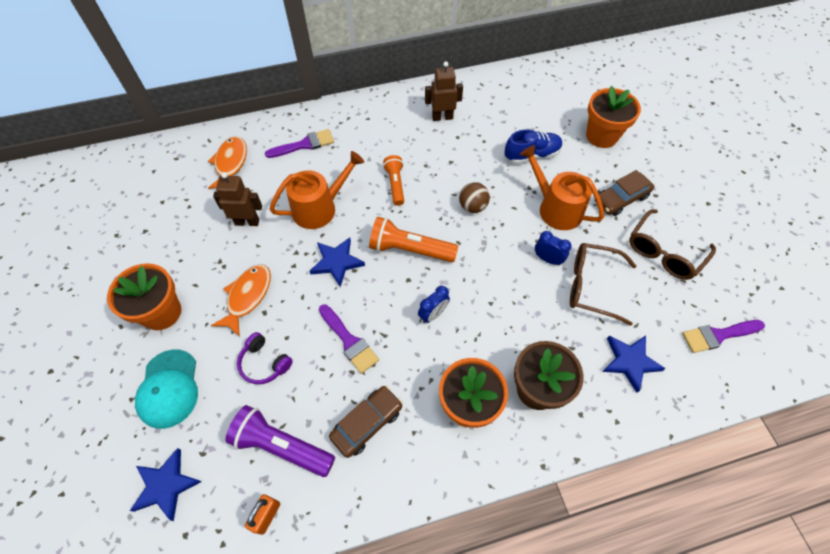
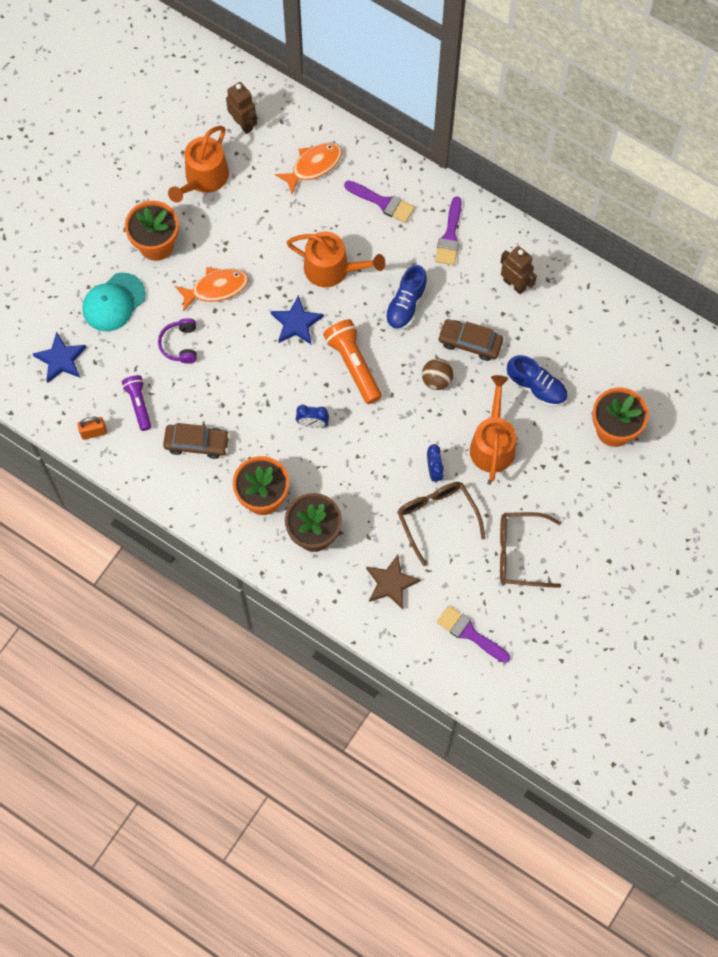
camera: 50 degrees right, 10 degrees up
brown robot [213,172,262,226] -> brown robot moved to [226,82,257,134]
purple flashlight [225,405,335,477] -> purple flashlight [122,375,151,431], size x0.64
purple brush [319,304,379,374] -> purple brush moved to [435,196,462,265]
orange flashlight [383,155,404,206] -> blue shoe [385,265,427,331]
brown car [595,170,654,216] -> brown car moved to [438,319,503,361]
blue star [602,335,666,393] -> brown star [366,555,421,610]
none -> orange watering can [168,126,229,203]

